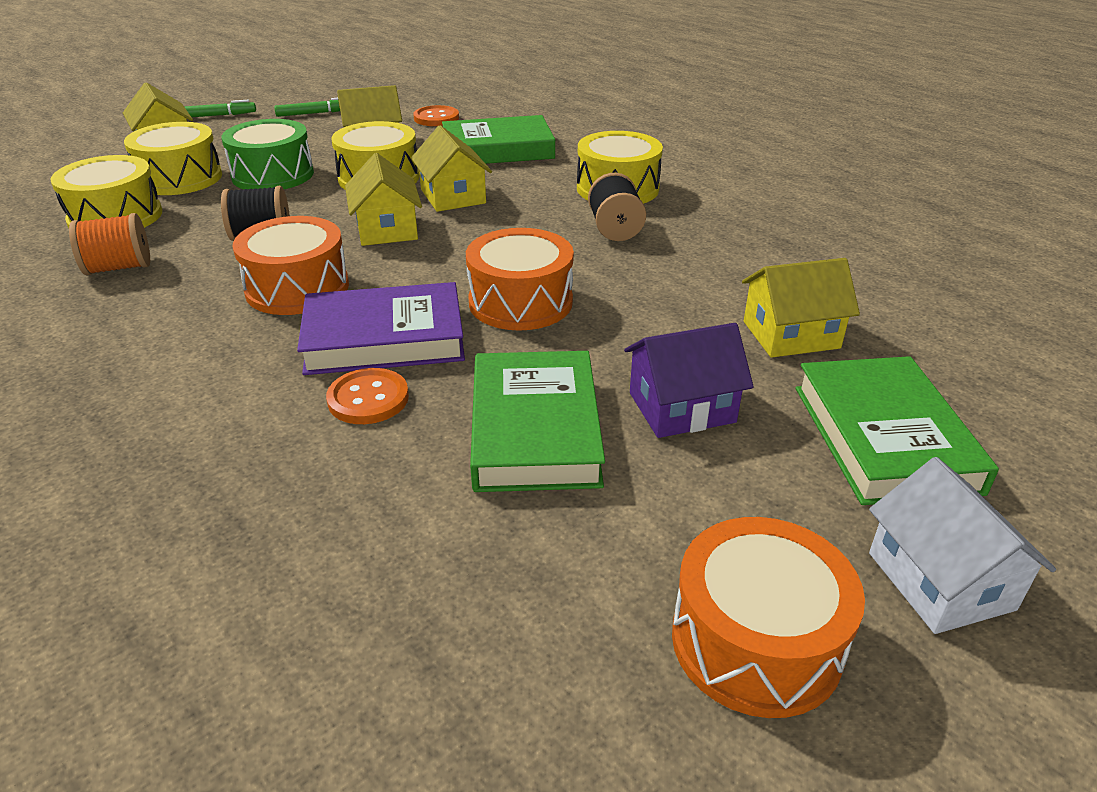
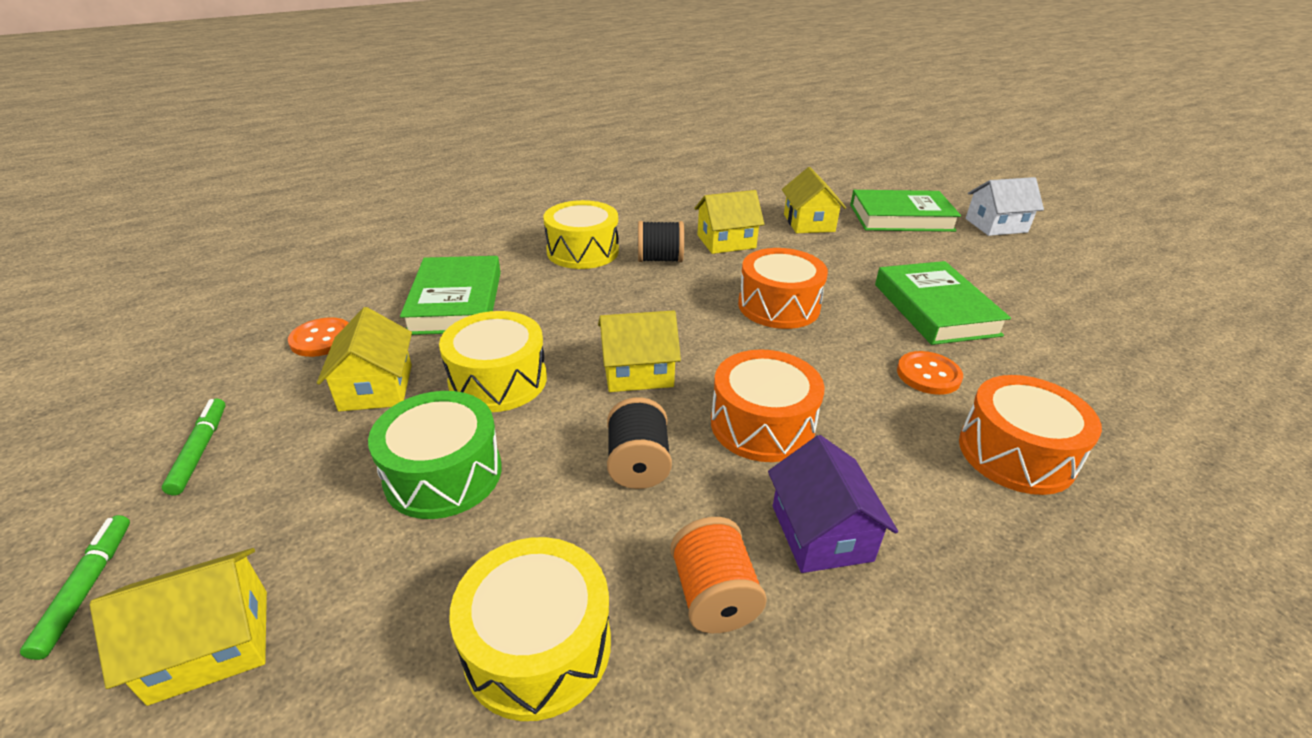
camera: 85 degrees left, 0 degrees up
yellow drum [124,122,222,195] -> none
purple book [297,282,465,375] -> none
yellow house [411,125,492,212] -> yellow house moved to [694,190,764,254]
green book [470,351,605,492] -> green book turned 75 degrees clockwise [875,261,1011,345]
purple house [624,323,754,438] -> purple house moved to [768,435,898,573]
orange drum [672,517,865,718] -> orange drum moved to [959,375,1102,495]

